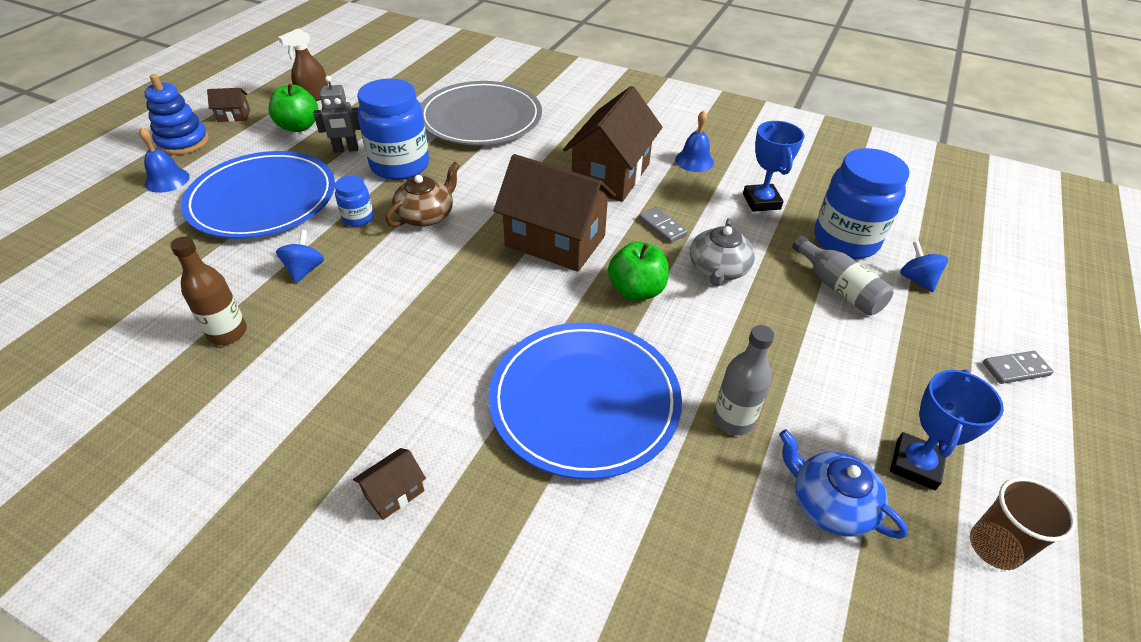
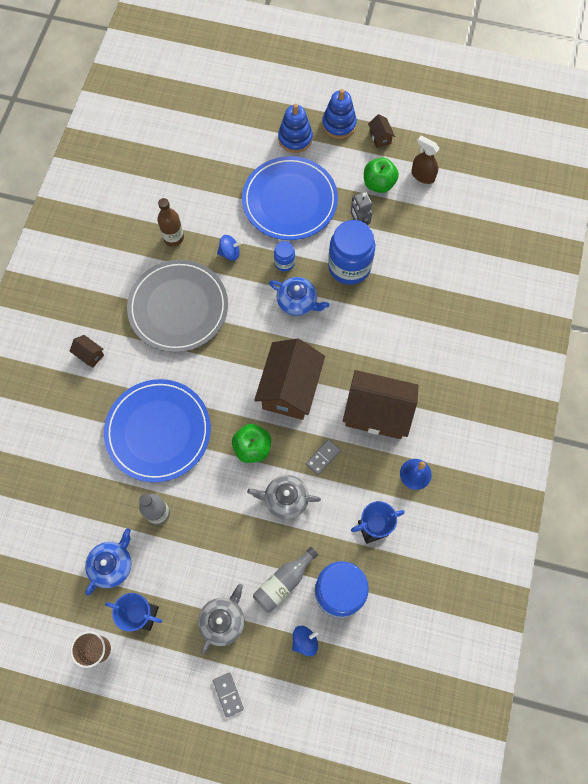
camera: 80 degrees right, 25 degrees up
blue bell [139,127,190,193] -> blue stacking toy [278,104,313,153]
brown teapot [386,162,460,227] -> blue teapot [269,277,330,316]
grey plate [421,81,542,145] -> grey plate moved to [127,260,228,352]
none -> grey teapot [198,584,245,655]

